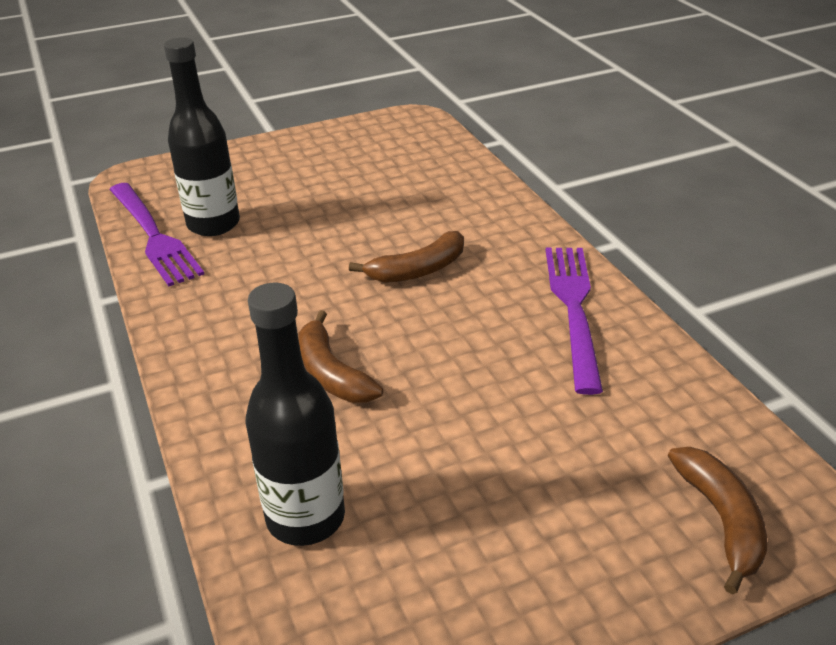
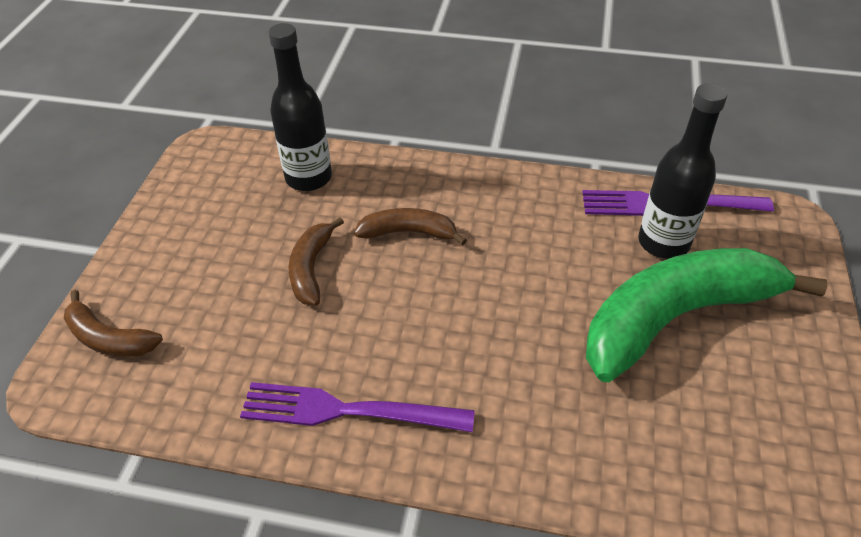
camera: 125 degrees right, 10 degrees up
brown banana [349,231,464,283] -> brown banana moved to [289,217,344,305]
purple fork [546,248,603,395] -> purple fork turned 150 degrees clockwise [240,382,475,432]
none -> green banana [586,248,827,382]

